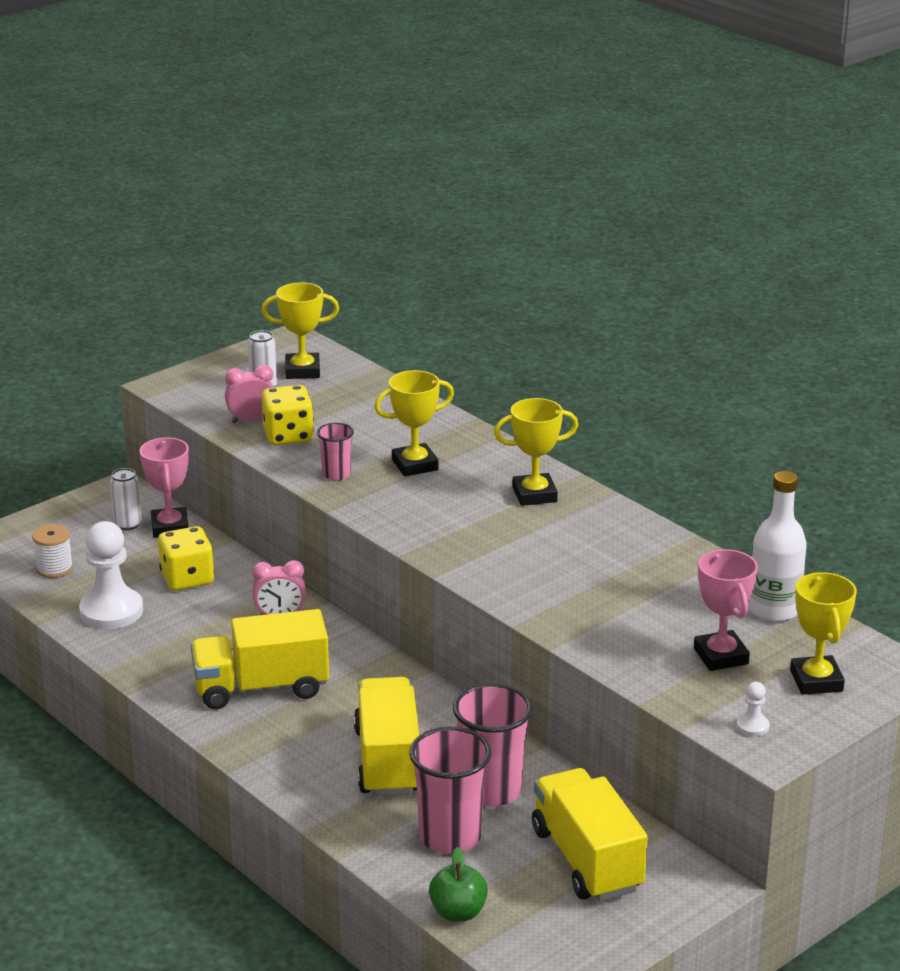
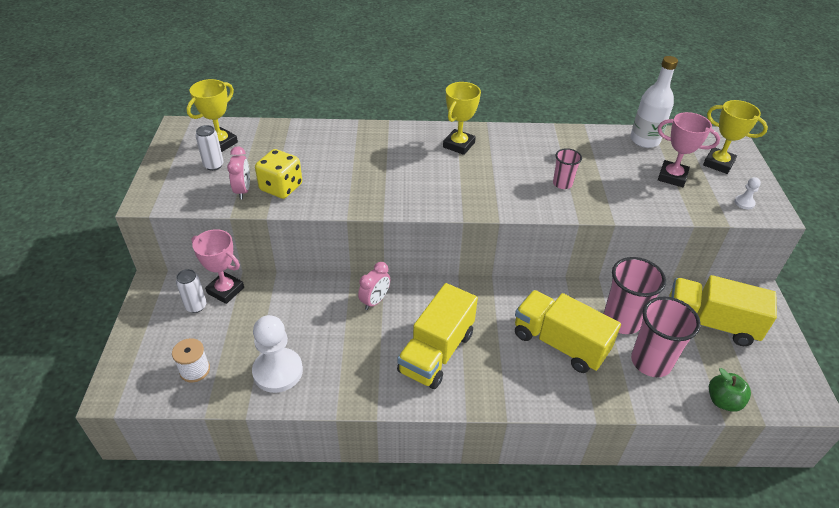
camera: 50 degrees left, 15 degrees up
yellow dice [158,526,214,591] -> none
pink clock [225,365,273,423] -> pink clock turned 150 degrees clockwise [227,146,250,199]
pink cup [317,423,354,481] -> pink cup moved to [553,148,582,189]
yellow trophy [374,370,454,476] -> none

